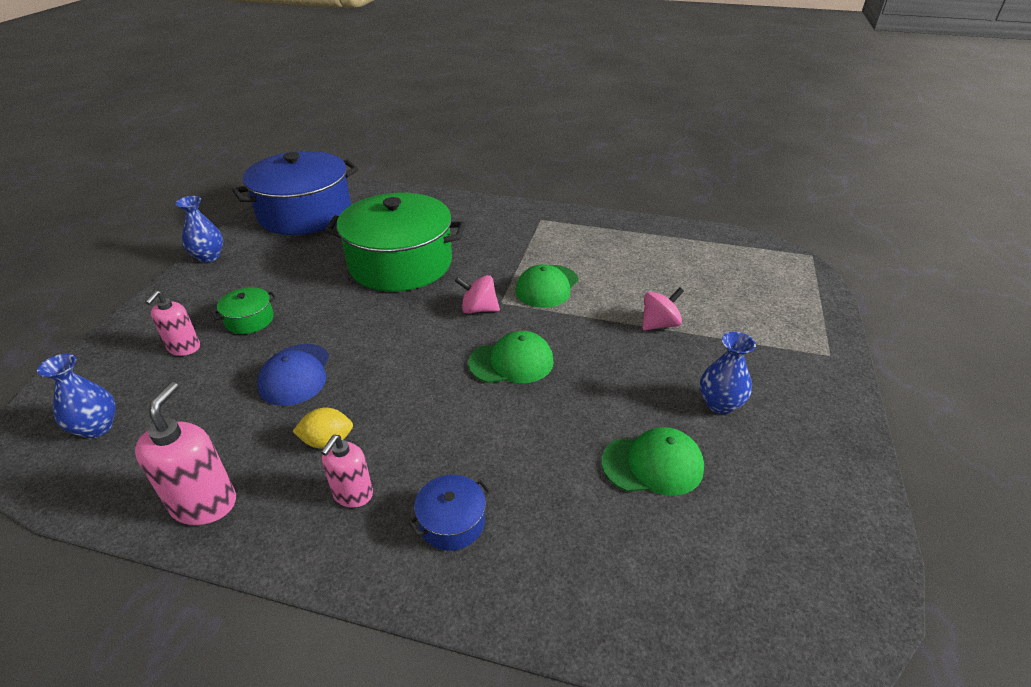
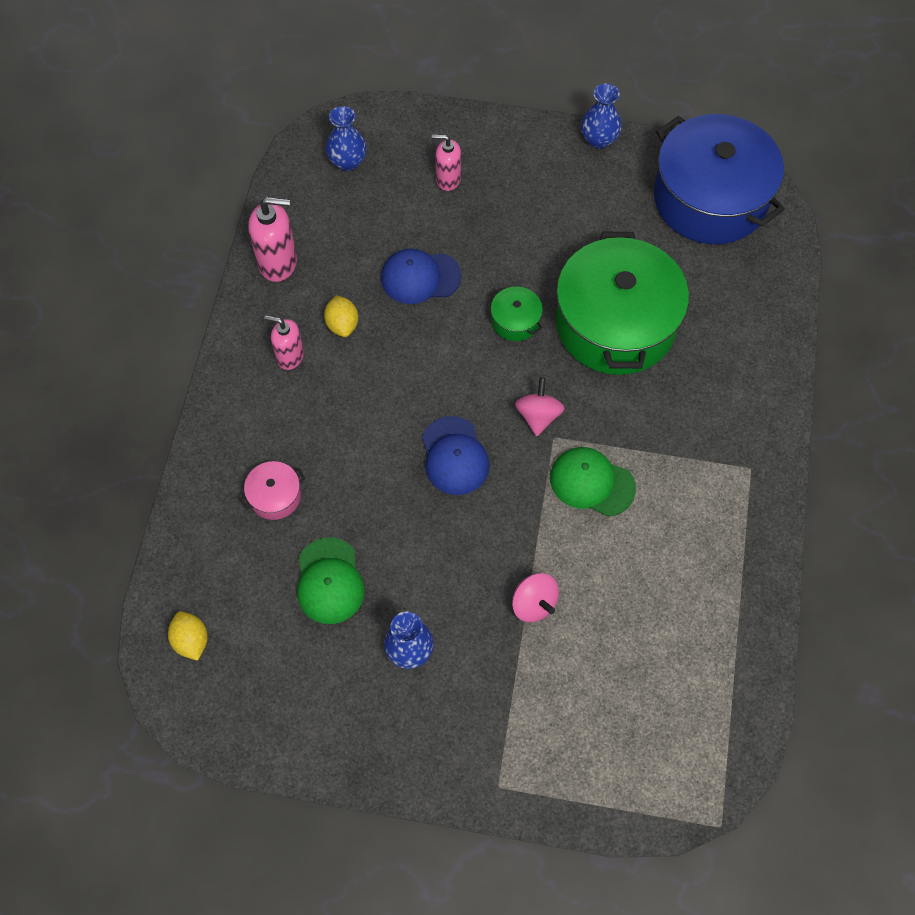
camera: 85 degrees right, 25 degrees up
green pot [212,287,276,334] -> green pot moved to [491,287,543,341]
blue pot [409,475,491,551] -> none
green cap [468,331,554,383] -> blue cap [422,416,490,495]
none -> yellow lemon [168,611,208,661]
none -> pink pot [239,461,305,520]

